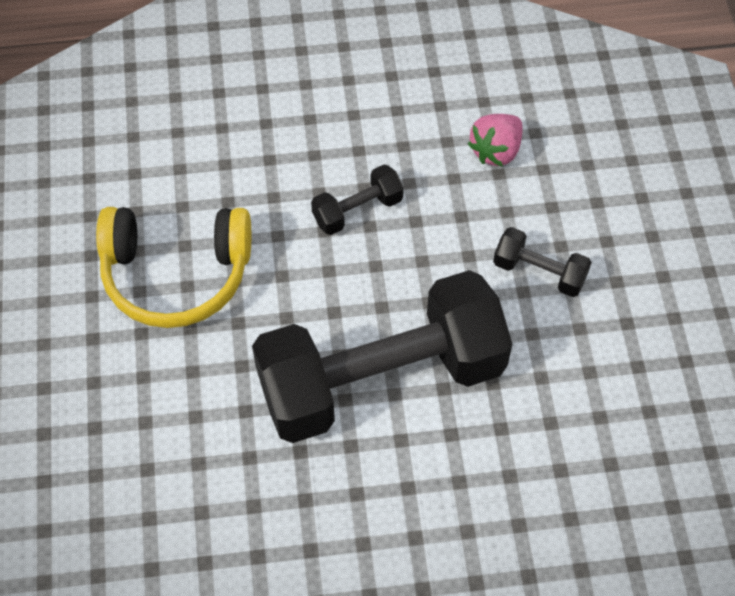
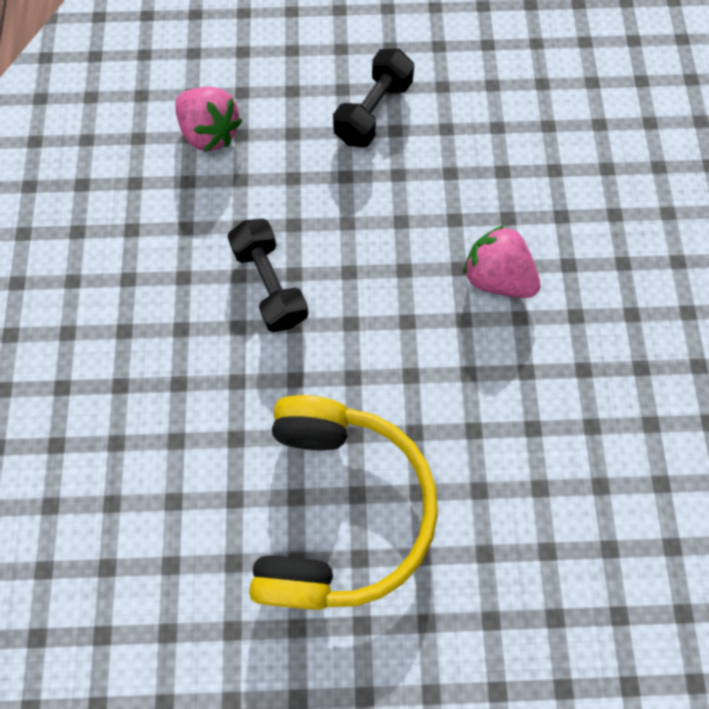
camera: 85 degrees left, 10 degrees up
black dumbbell [252,270,512,443] -> pink strawberry [463,225,540,298]

